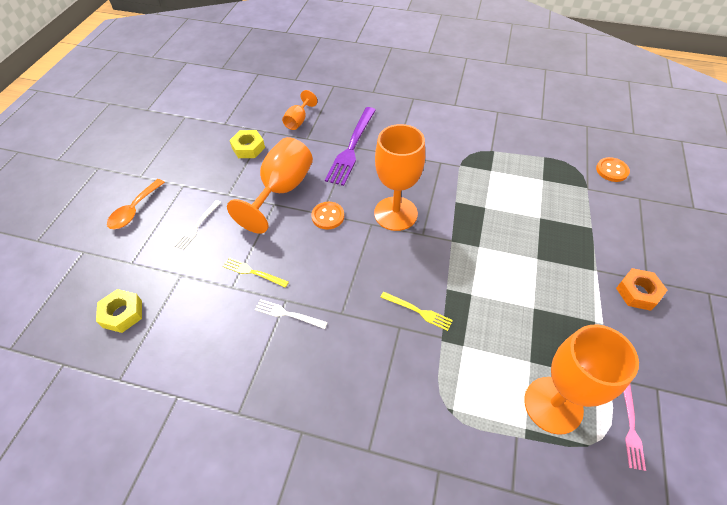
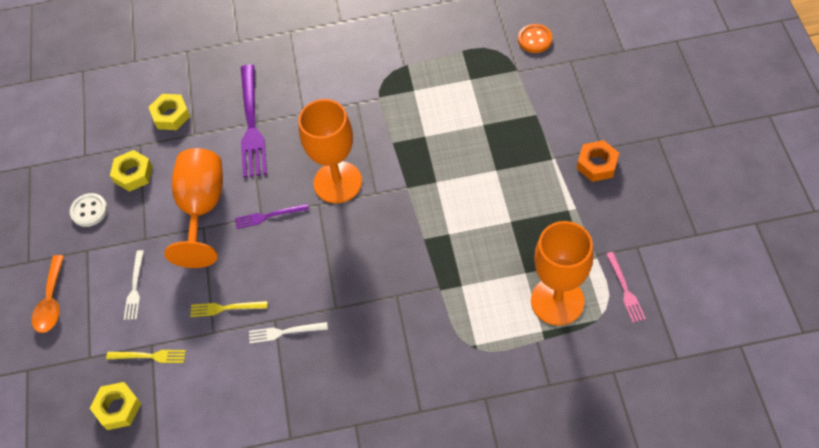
camera: 20 degrees left, 5 degrees up
orange goblet [282,90,317,130] -> yellow nut [149,94,190,130]
orange button [311,202,344,230] -> purple fork [235,204,309,229]
yellow fork [380,292,453,331] -> yellow fork moved to [106,350,186,363]
none -> white button [70,193,108,227]

